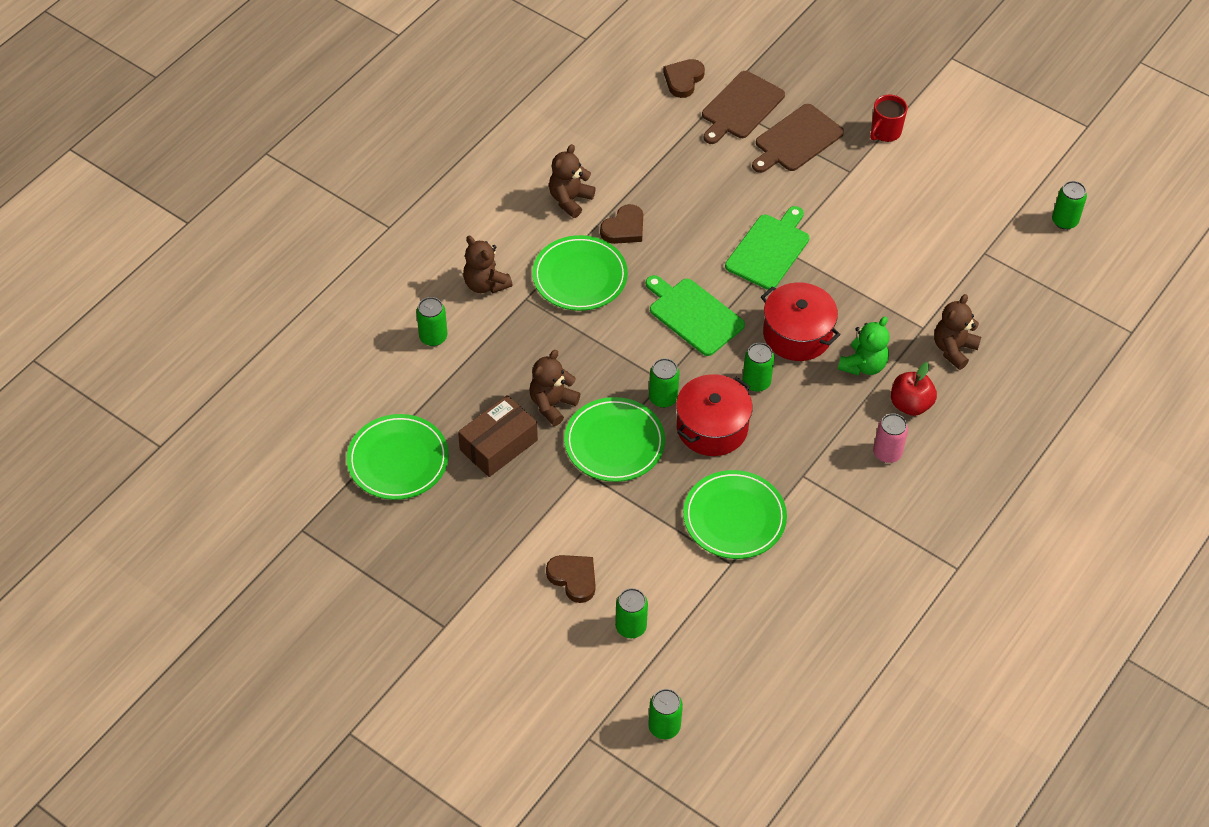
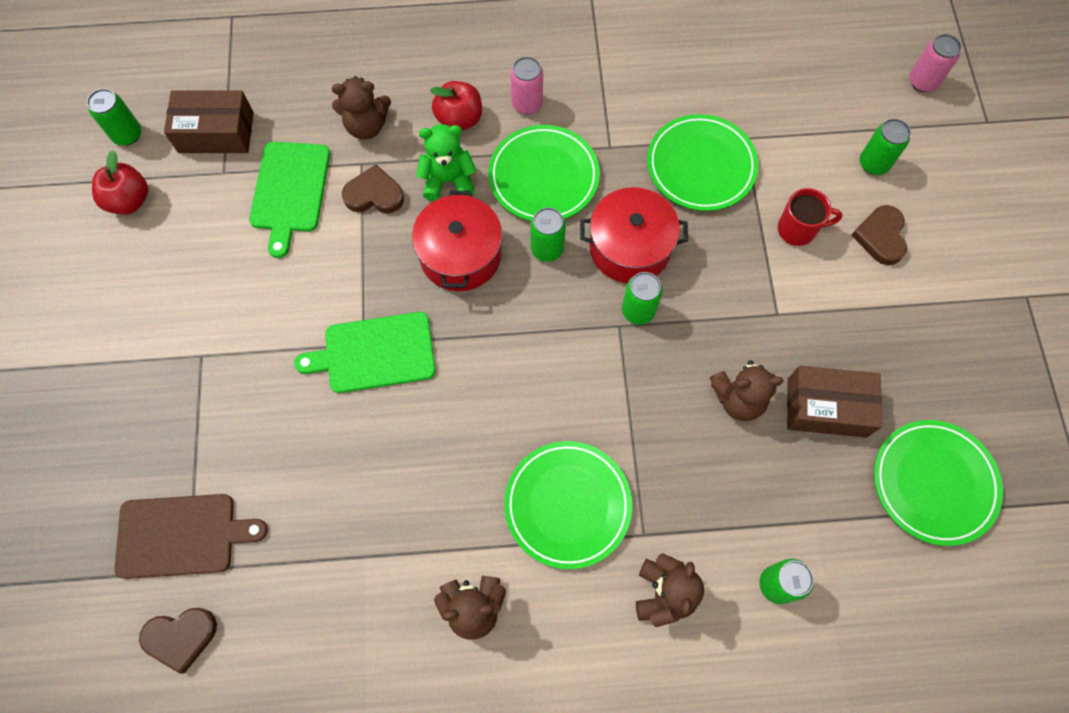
camera: 130 degrees left, 15 degrees up
green plate [564,397,665,482] -> green plate moved to [488,125,600,221]
brown heart [600,204,643,244] -> brown heart moved to [342,164,404,214]
green cutting board [646,275,745,356] -> green cutting board moved to [249,142,330,258]
green can [648,689,683,739] -> pink can [909,34,961,92]
brown cutting board [752,104,844,173] -> none
red mug [870,94,907,142] -> red mug moved to [778,188,842,246]
none -> red apple [92,150,148,214]
none -> brown box [164,91,254,153]

